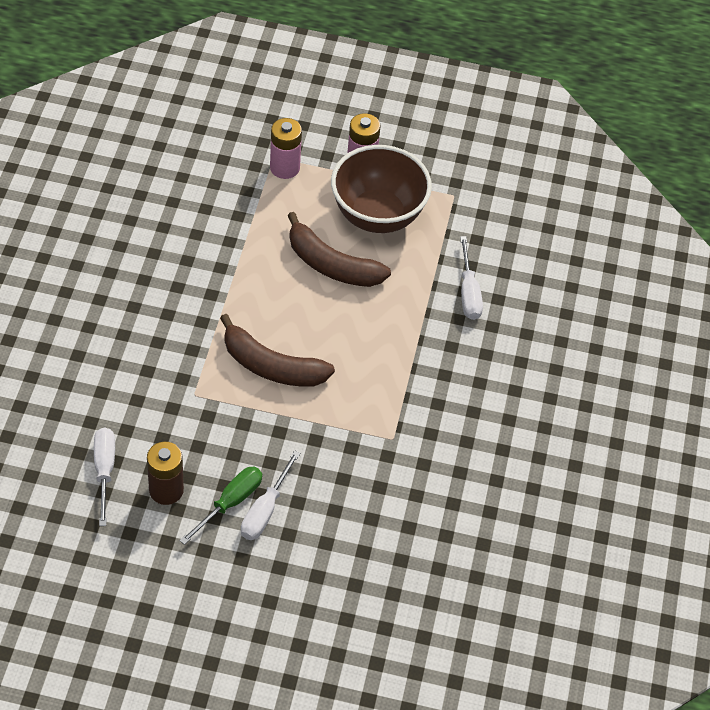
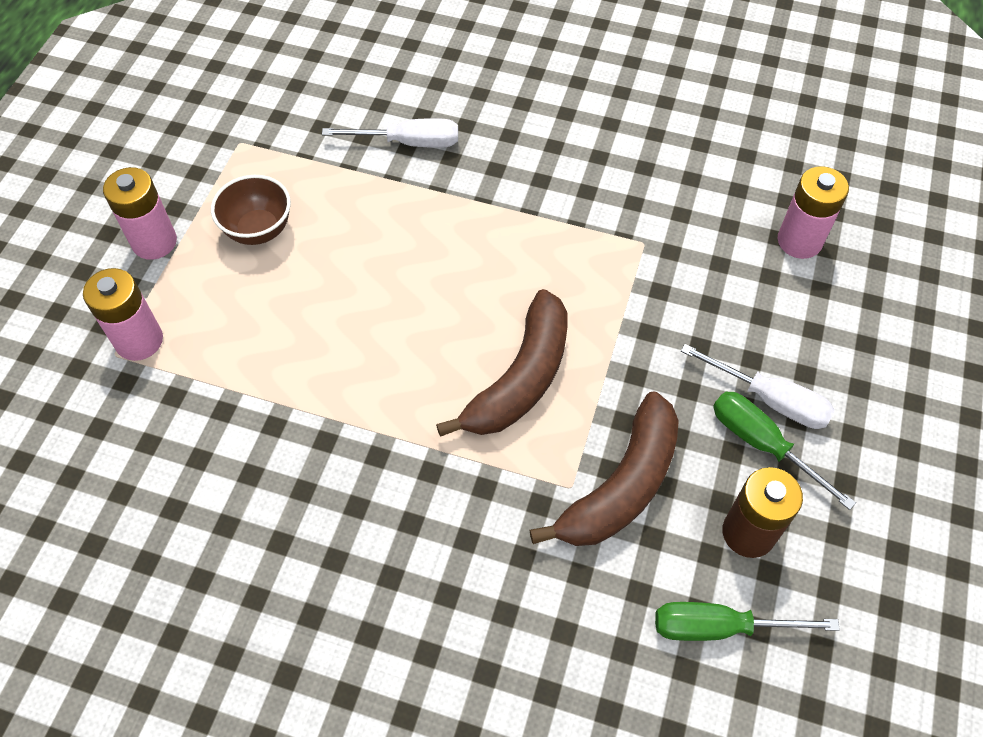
camera: 80 degrees left, 5 degrees up
white screwdriver [94,427,115,526] -> green screwdriver [655,602,840,641]
brown banana [287,212,391,287] -> brown banana moved to [530,391,679,546]
brown bowl [331,145,432,233] -> brown bowl [211,175,291,245], size x0.53
none -> pink battery [778,166,849,259]

